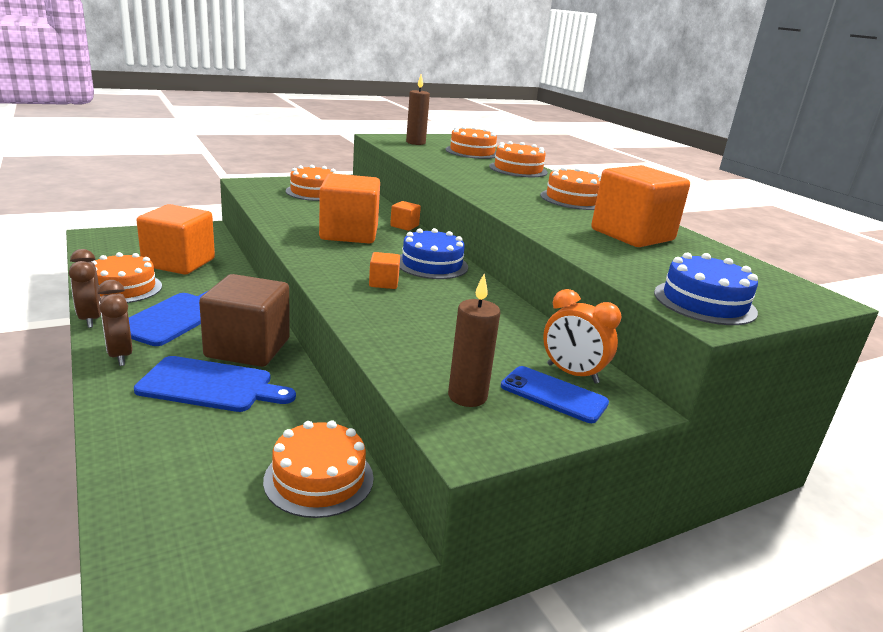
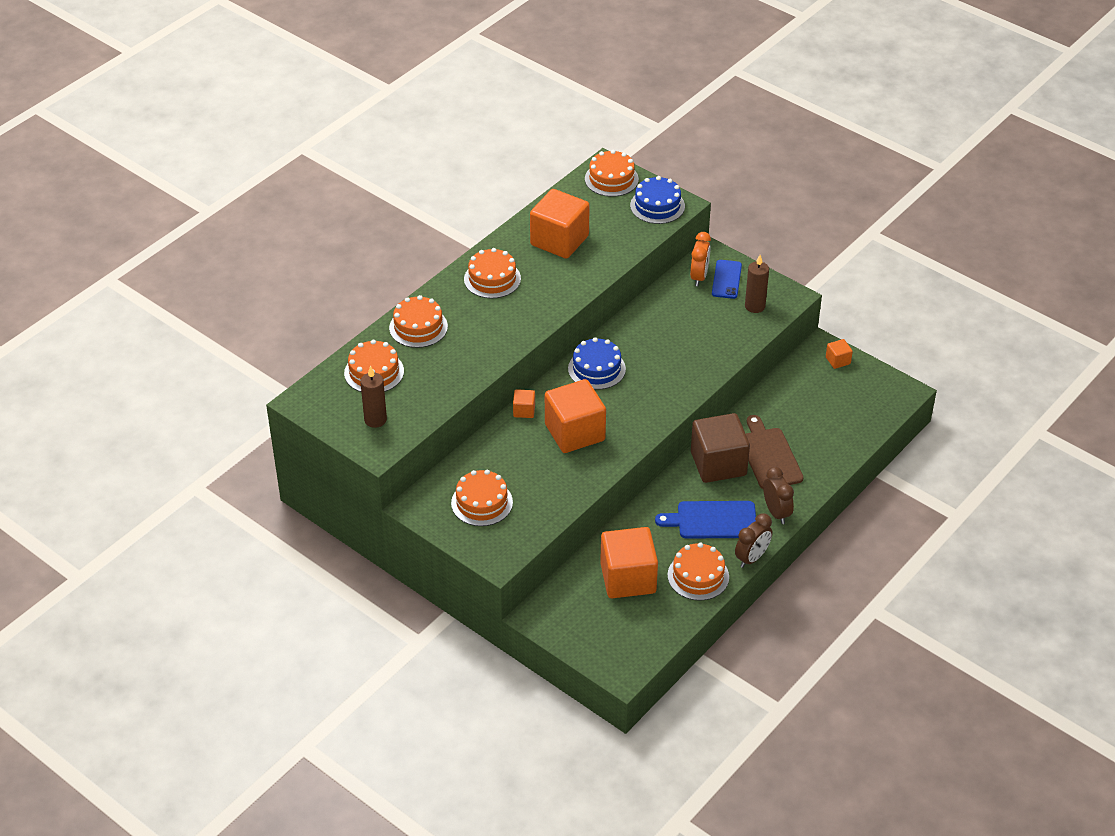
camera: 110 degrees left, 20 degrees up
brown clock [97,280,133,366] -> brown clock turned 60 degrees counterclockwise [763,467,794,524]
blue cutting board [134,356,296,412] -> brown cutting board [746,415,804,489]
orange cake [263,420,374,518] -> orange cake moved to [585,150,639,197]
orange cube [369,252,400,289] -> orange cube moved to [826,339,853,369]

